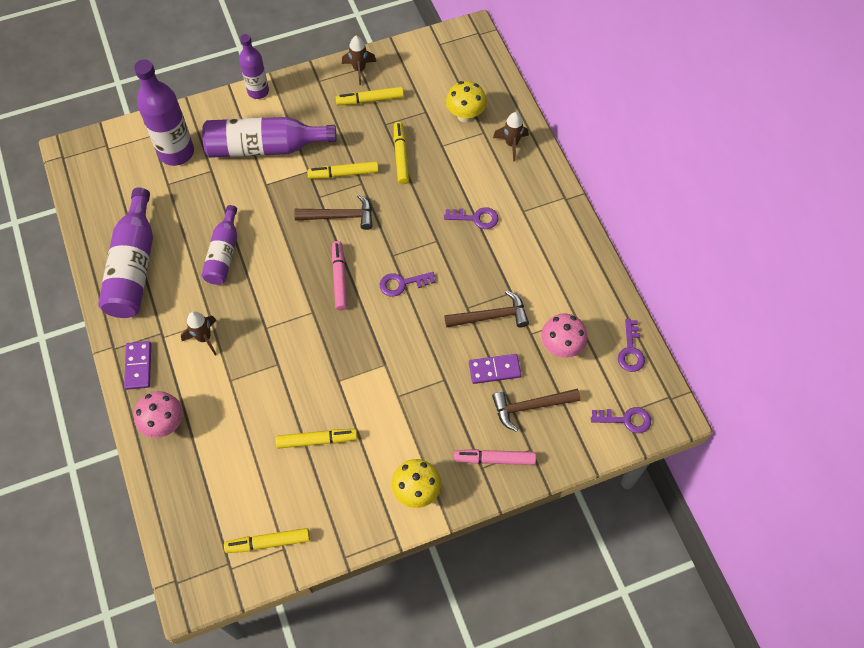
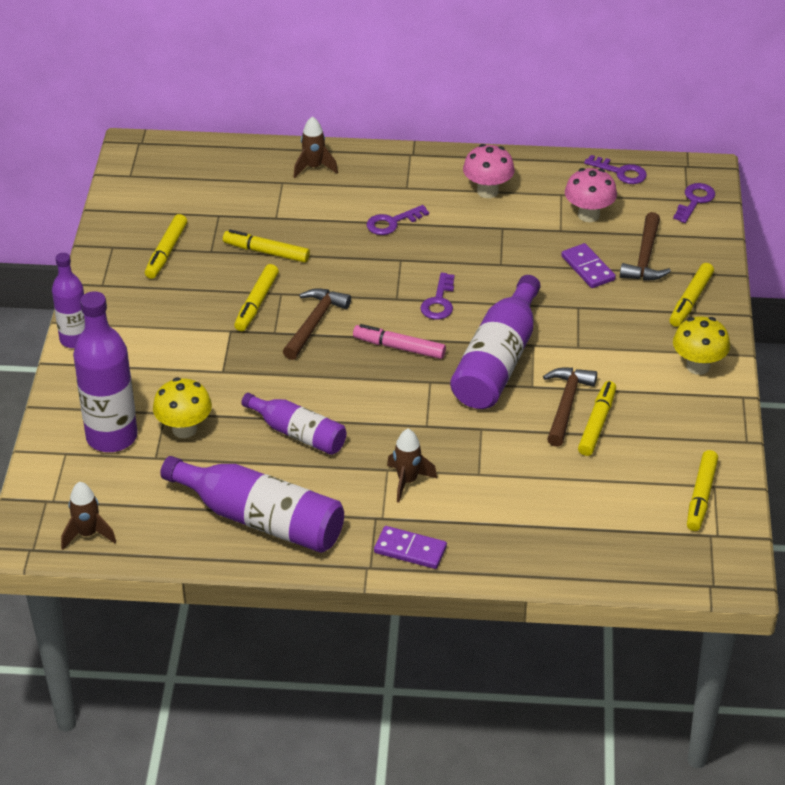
camera: 65 degrees left, 20 degrees down
pink mushroom [134,391,183,438] -> pink mushroom moved to [463,144,515,198]
purple bottle [202,117,337,158] -> purple bottle moved to [450,275,541,409]
brown rocket [342,36,376,85] -> brown rocket moved to [61,482,116,550]
purple key [444,207,499,229] -> purple key turned 150 degrees counterclockwise [366,205,429,235]
brown hammer [444,290,529,328] -> brown hammer moved to [543,368,597,447]
yellow mushroom [446,81,487,123] -> yellow mushroom moved to [153,378,212,438]
pink marker [454,449,536,465] -> yellow marker [669,263,714,327]
purple domino [469,354,521,384] -> purple domino turned 45 degrees counterclockwise [561,243,616,288]

